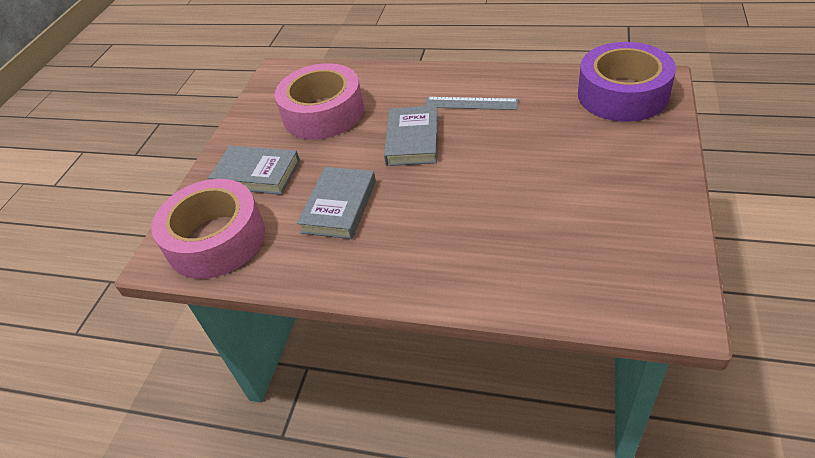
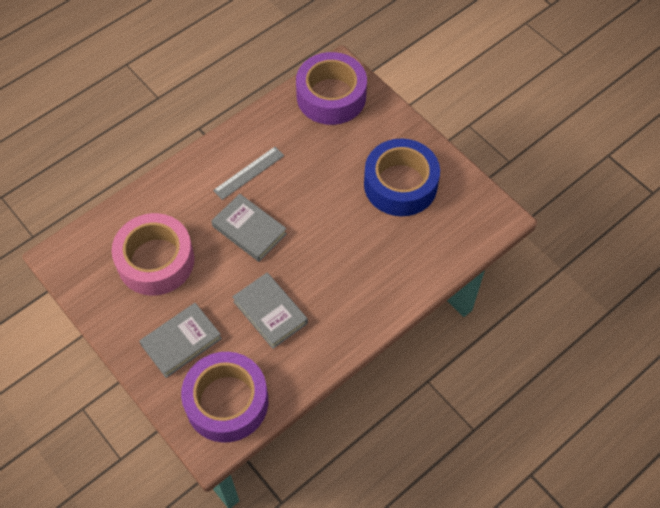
camera: 60 degrees left, 15 degrees up
pink tape [152,179,265,279] -> purple tape [181,352,268,443]
none -> blue tape [364,138,440,216]

